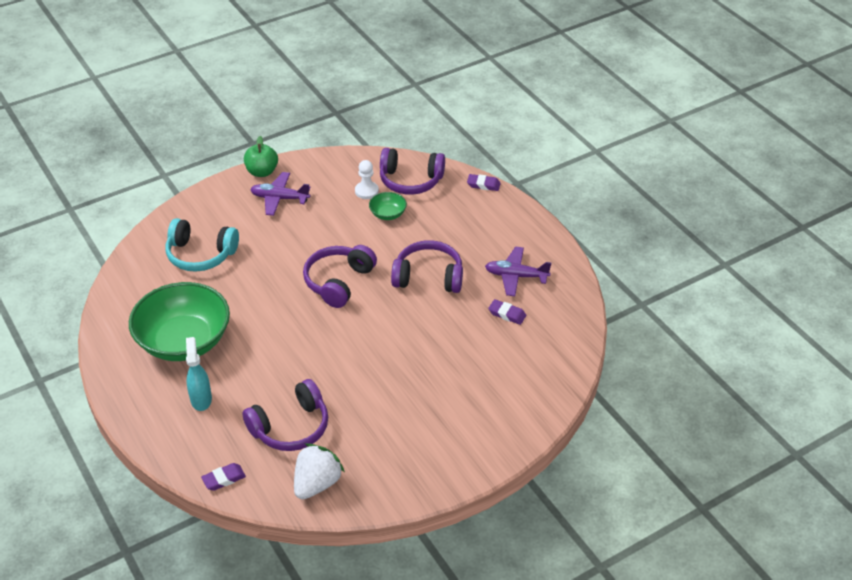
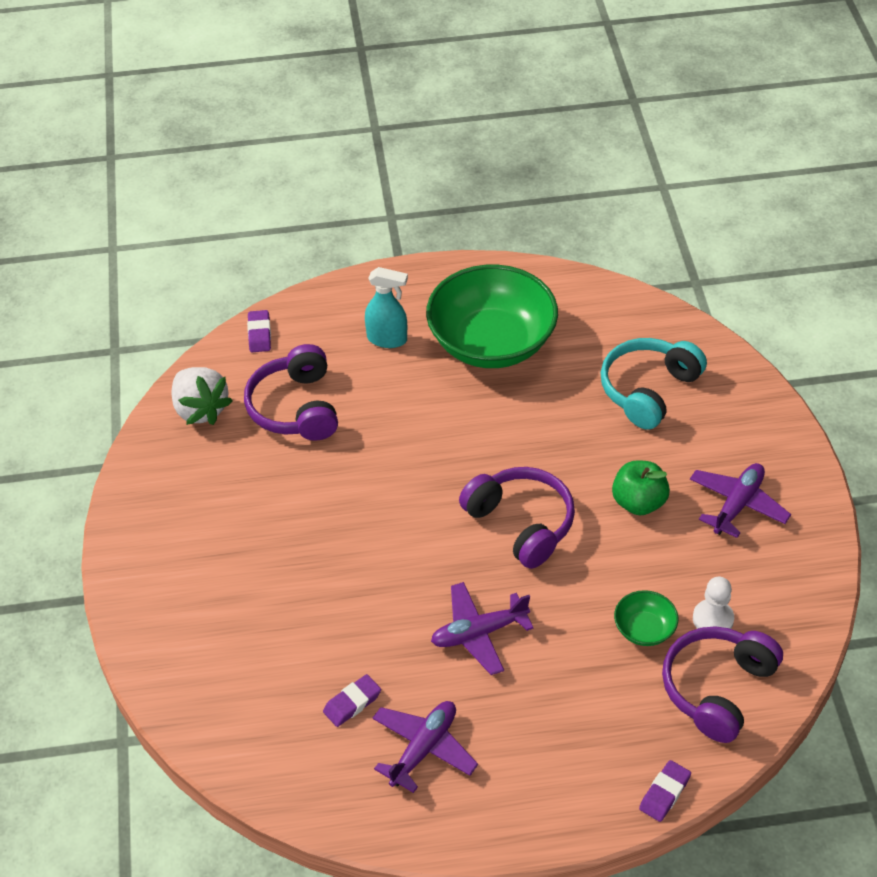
camera: 115 degrees right, 5 degrees up
green apple [244,136,278,177] -> green apple moved to [612,460,670,515]
purple headphones [391,240,463,293] -> purple plane [431,582,533,675]

